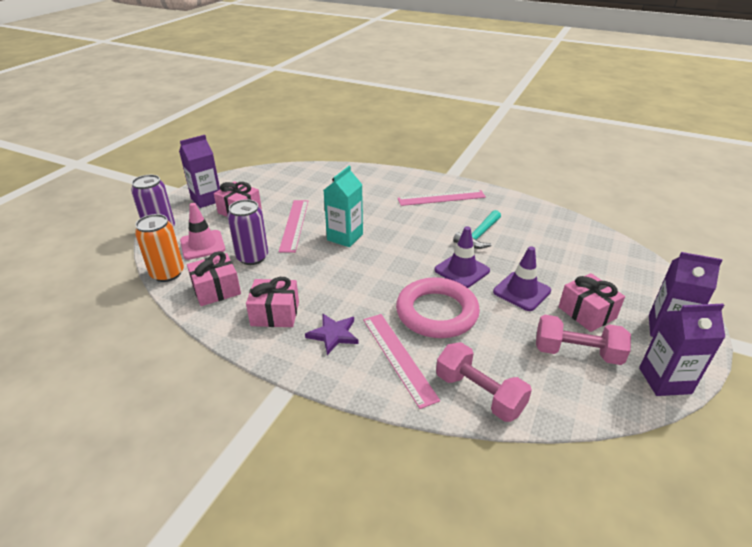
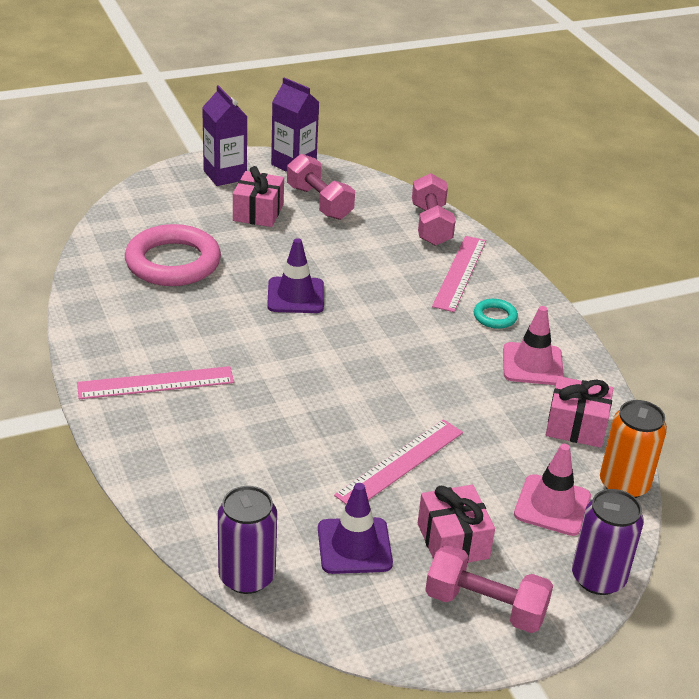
camera: 140 degrees left, 0 degrees up
purple carton [179,135,220,208] -> pink dumbbell [425,545,553,633]
purple can [227,199,268,265] -> purple can moved to [218,486,277,594]
pink gift [246,277,299,327] -> pink traffic cone [503,306,564,385]
purple star [305,314,359,355] -> turquoise ring [474,299,518,329]
turquoise carton [324,166,363,247] -> none
pink ring [396,277,480,338] -> pink ring moved to [125,224,221,286]
pink ruler [398,190,486,206] -> pink ruler turned 45 degrees counterclockwise [77,366,234,400]
turquoise hammer [453,210,501,249] -> none
purple traffic cone [493,246,551,311] -> purple traffic cone moved to [318,483,393,574]

